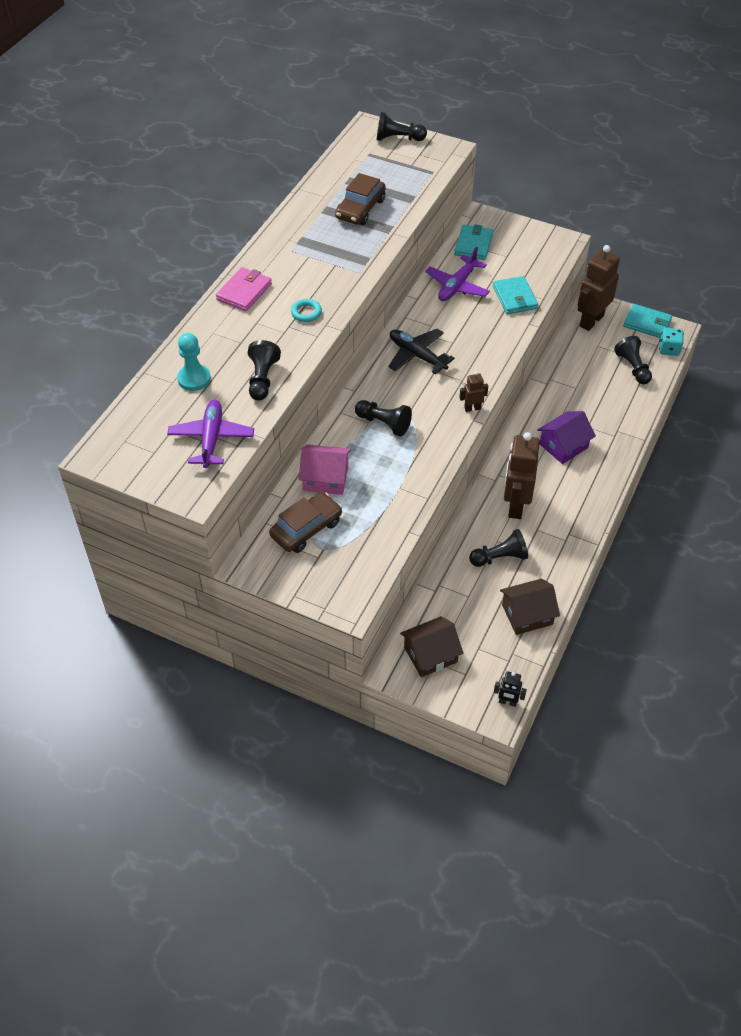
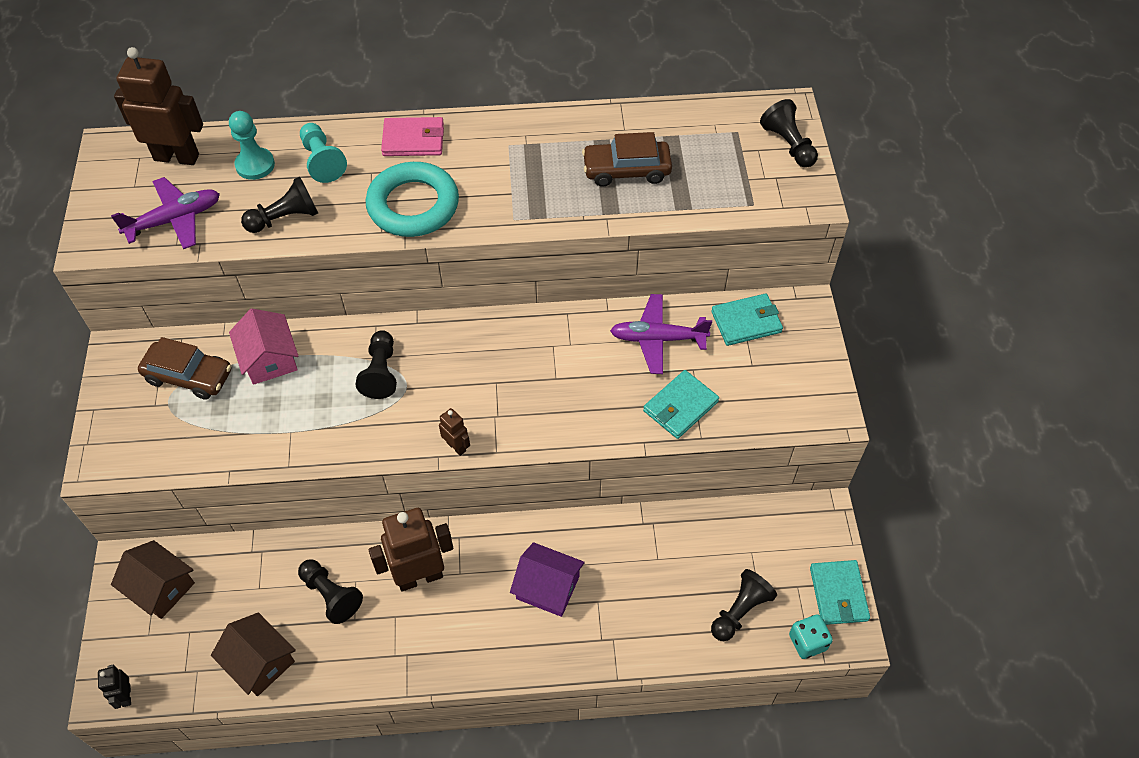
camera: 60 degrees right, 5 degrees up
turquoise ring [291,299,322,322] -> turquoise ring [366,162,459,237], size x2.36
black plane [388,329,455,374] -> none
brown robot [577,245,620,331] -> brown robot moved to [114,47,203,165]
none -> turquoise pawn [300,123,347,183]

